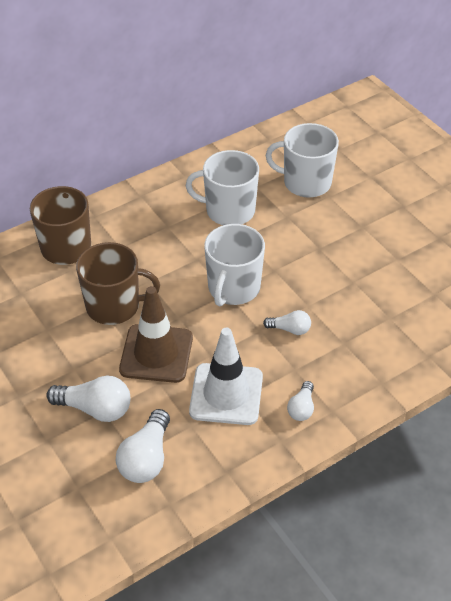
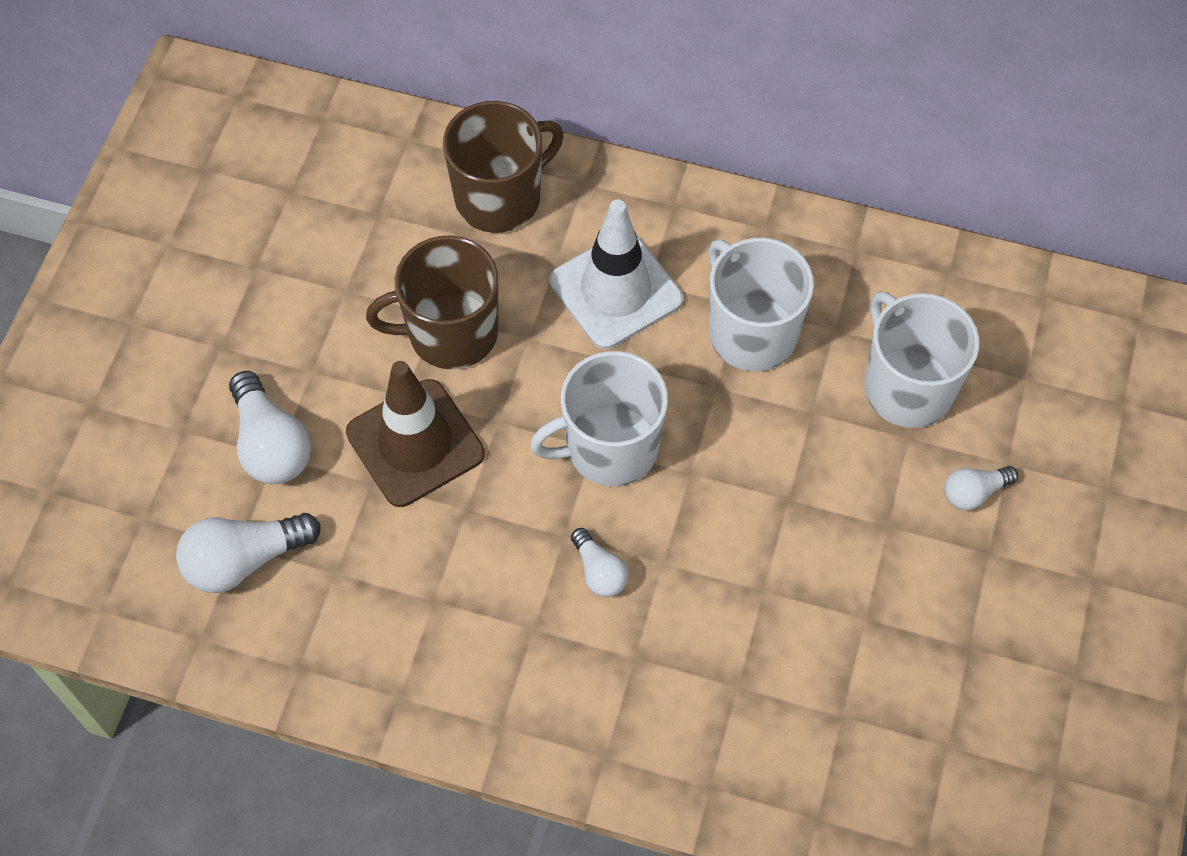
camera: 50 degrees right, 15 degrees up
brown mug [76,242,160,325] -> brown mug turned 120 degrees clockwise [366,236,498,369]
white traffic cone [189,328,263,425] -> white traffic cone moved to [549,200,683,349]
white light bulb [287,381,314,421] -> white light bulb moved to [944,466,1018,510]

